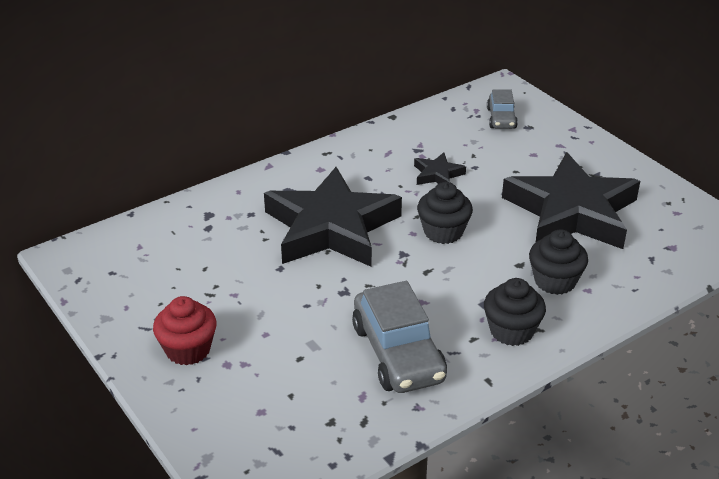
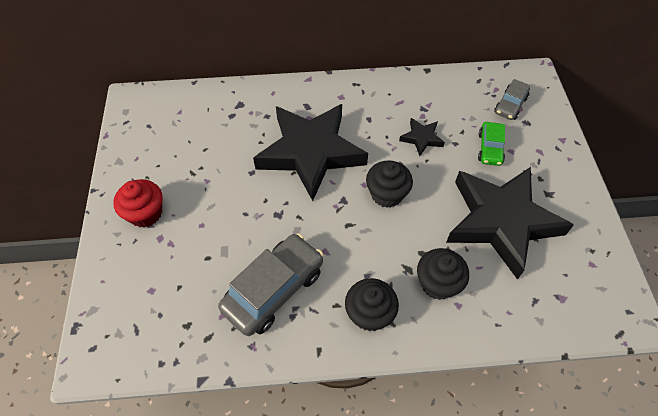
camera: 30 degrees right, 20 degrees up
grey car [352,281,447,393] -> grey car turned 150 degrees counterclockwise [218,233,324,336]
none -> green car [478,122,505,166]

